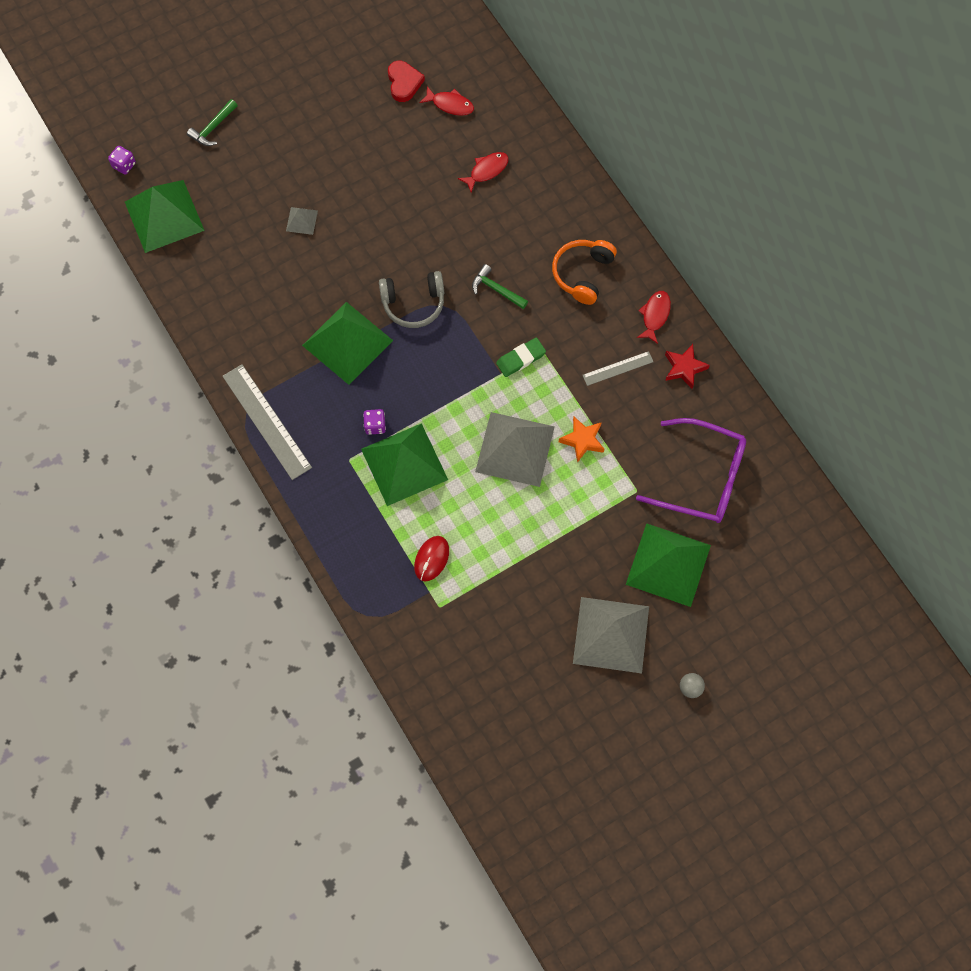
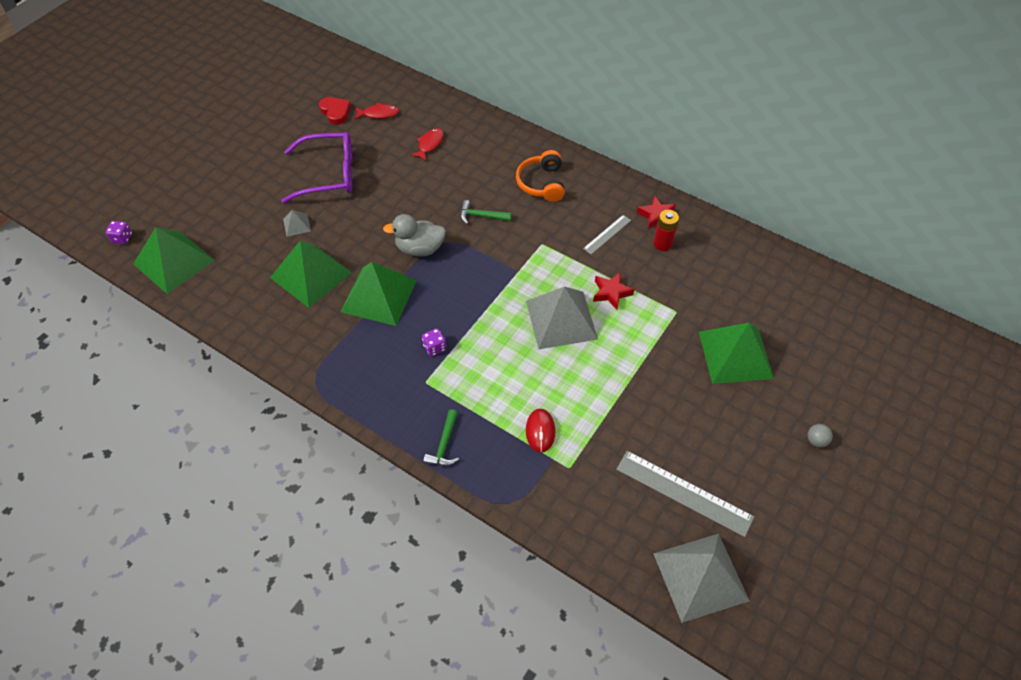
camera: 25 degrees left, 15 degrees down
green hammer [187,99,238,146] -> green hammer moved to [423,409,459,466]
grey ruler [223,364,312,480] -> grey ruler moved to [616,451,754,537]
green pyramid [361,423,448,506] -> green pyramid moved to [270,240,352,308]
grey headphones [379,271,444,328] -> grey duck [383,214,446,256]
green eraser [496,338,546,377] -> none
orange star [559,417,605,463] -> red star [593,272,634,310]
grey pyramid [573,597,649,673] -> grey pyramid moved to [653,534,749,623]
purple glasses [636,418,746,523] -> purple glasses moved to [281,132,352,203]
red fish [637,291,671,344] -> none
none -> red battery [653,210,679,251]

